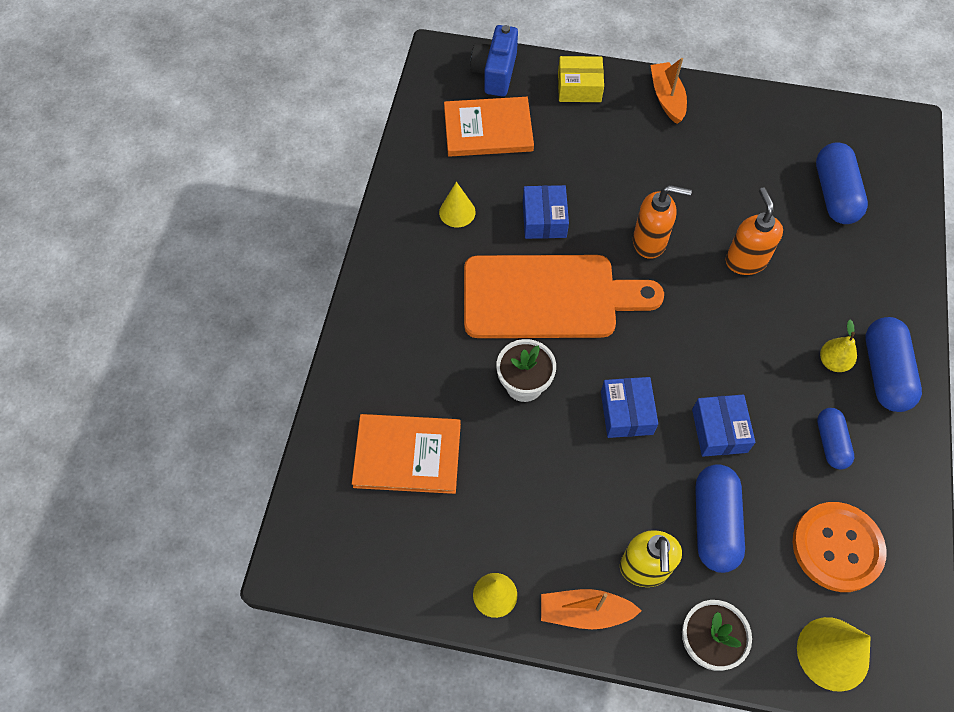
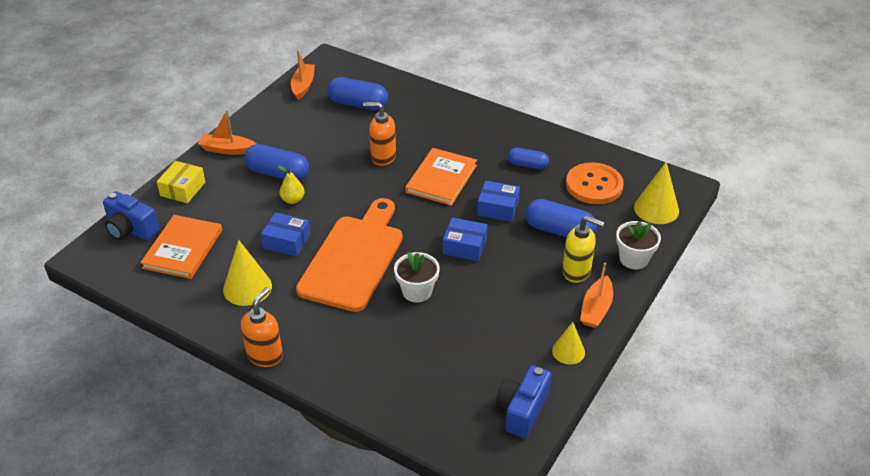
camera: 70 degrees left, 20 degrees down
orange book [352,414,461,494] -> orange book moved to [405,148,477,206]
yellow cone [439,182,476,227] -> yellow cone [223,240,272,306], size x1.57
orange soap dispenser [633,185,692,259] -> orange soap dispenser moved to [241,287,283,367]
yellow pear [820,320,857,372] -> yellow pear moved to [278,165,305,204]
blue capsule [866,317,922,412] -> blue capsule moved to [244,144,309,181]
none -> orange boat [291,50,315,100]
none -> blue camera [496,365,551,438]

